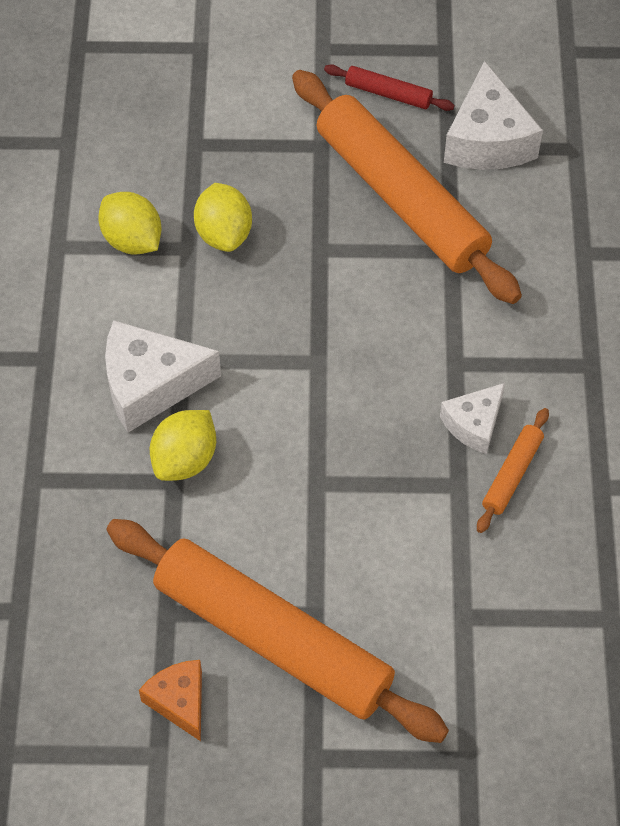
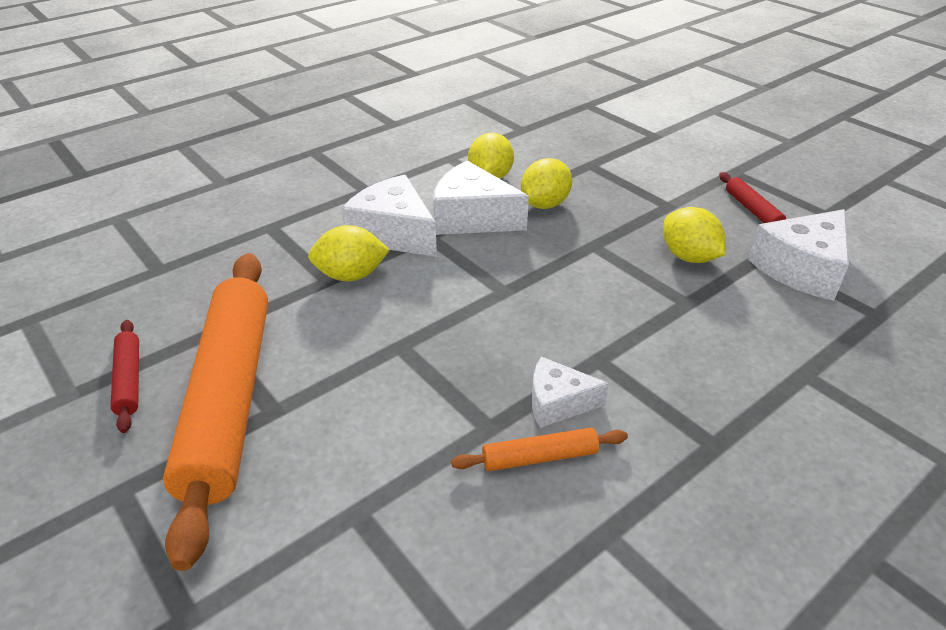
camera: 50 degrees right, 20 degrees down
orange cheese [139,660,202,741] -> red rolling pin [111,320,139,433]
orange rolling pin [292,70,522,304] -> yellow lemon [663,207,726,263]
none -> white cheese [433,161,529,235]

